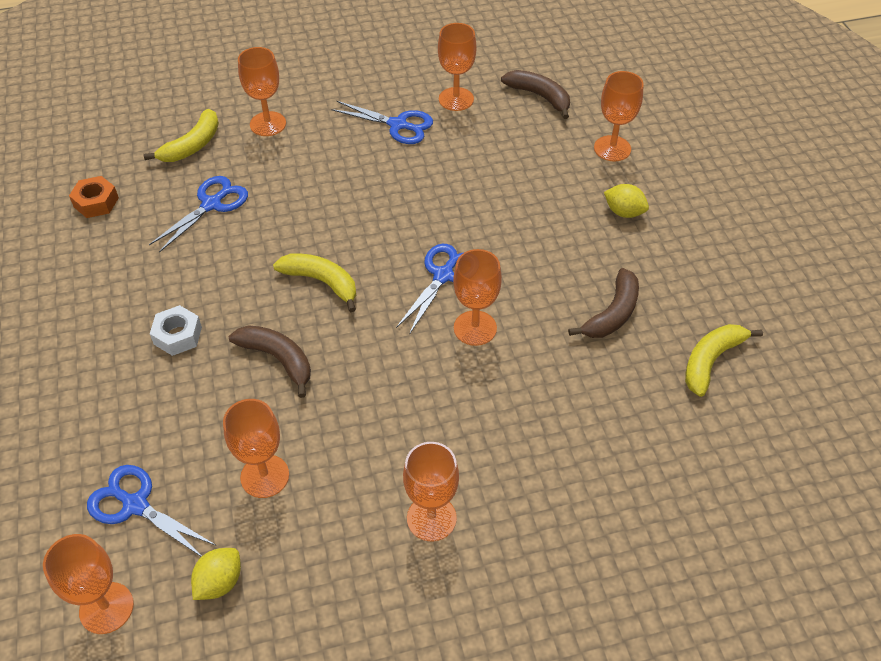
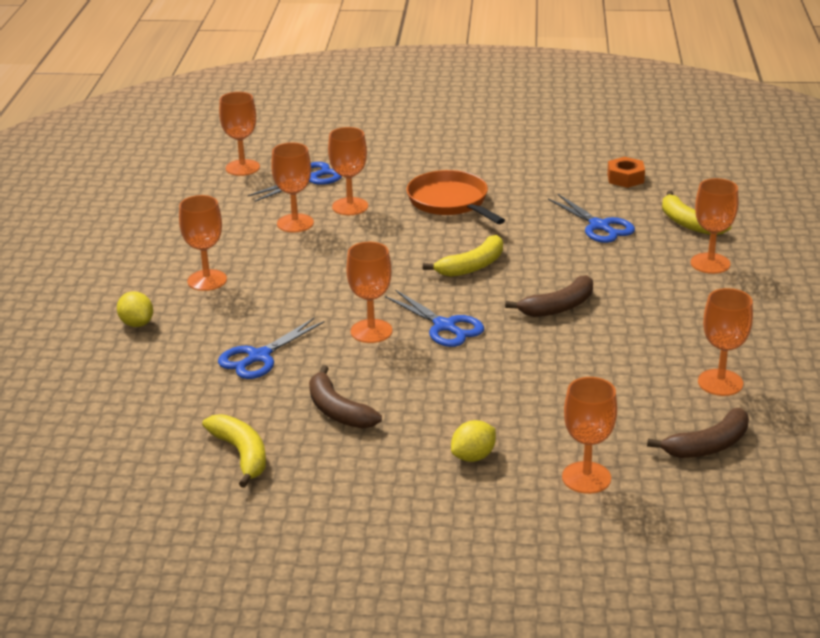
camera: 110 degrees right, 20 degrees down
white nut [150,305,202,356] -> orange pan [406,170,505,224]
yellow lemon [191,548,241,600] -> yellow lemon moved to [117,291,153,327]
brown banana [229,325,311,398] -> brown banana moved to [505,275,593,317]
blue scissors [331,101,433,144] -> blue scissors moved to [218,318,324,379]
none -> orange goblet [328,127,368,215]

